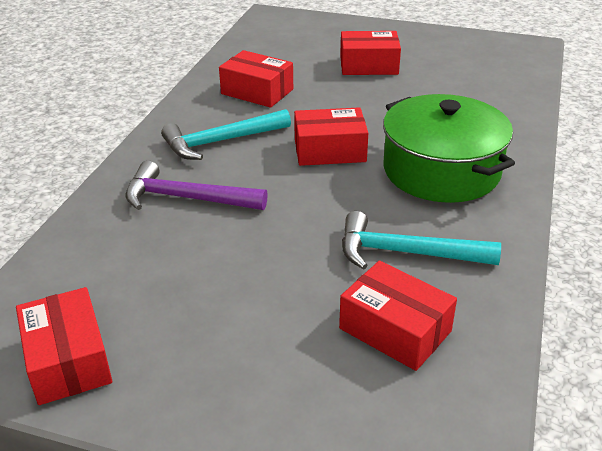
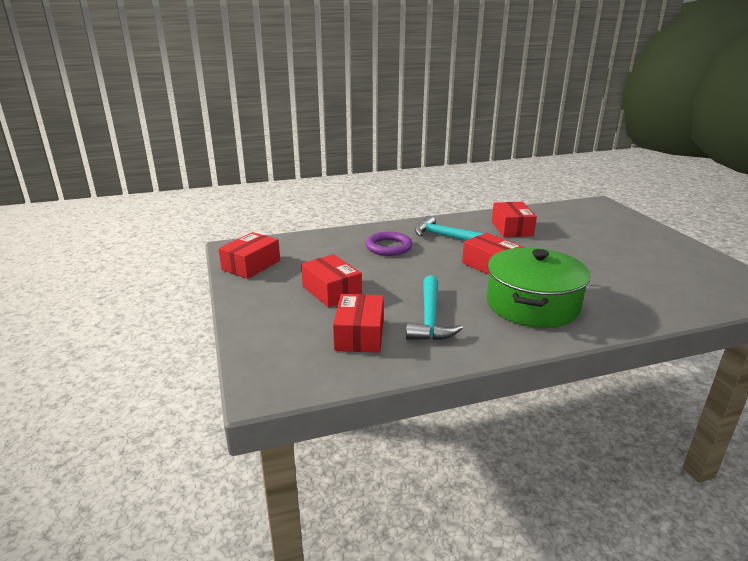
camera: 55 degrees right, 10 degrees down
purple hammer [126,160,268,210] -> purple ring [365,232,412,256]
red box [340,31,401,75] -> red box moved to [301,254,362,307]
turquoise hammer [342,211,501,270] -> turquoise hammer turned 150 degrees counterclockwise [406,276,463,340]

